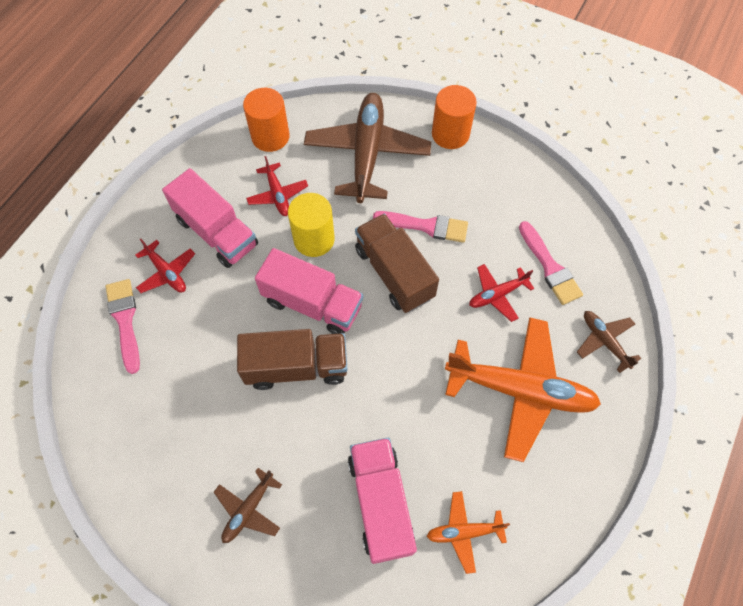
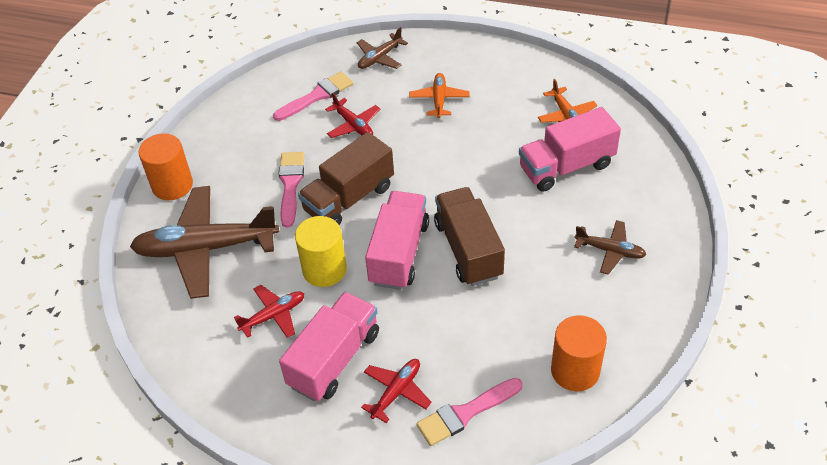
camera: 100 degrees left, 15 degrees down
orange cylinder [243,88,289,152] -> orange cylinder moved to [551,315,607,391]
orange plane [445,318,601,462] -> orange plane [409,73,470,118], size x0.48

